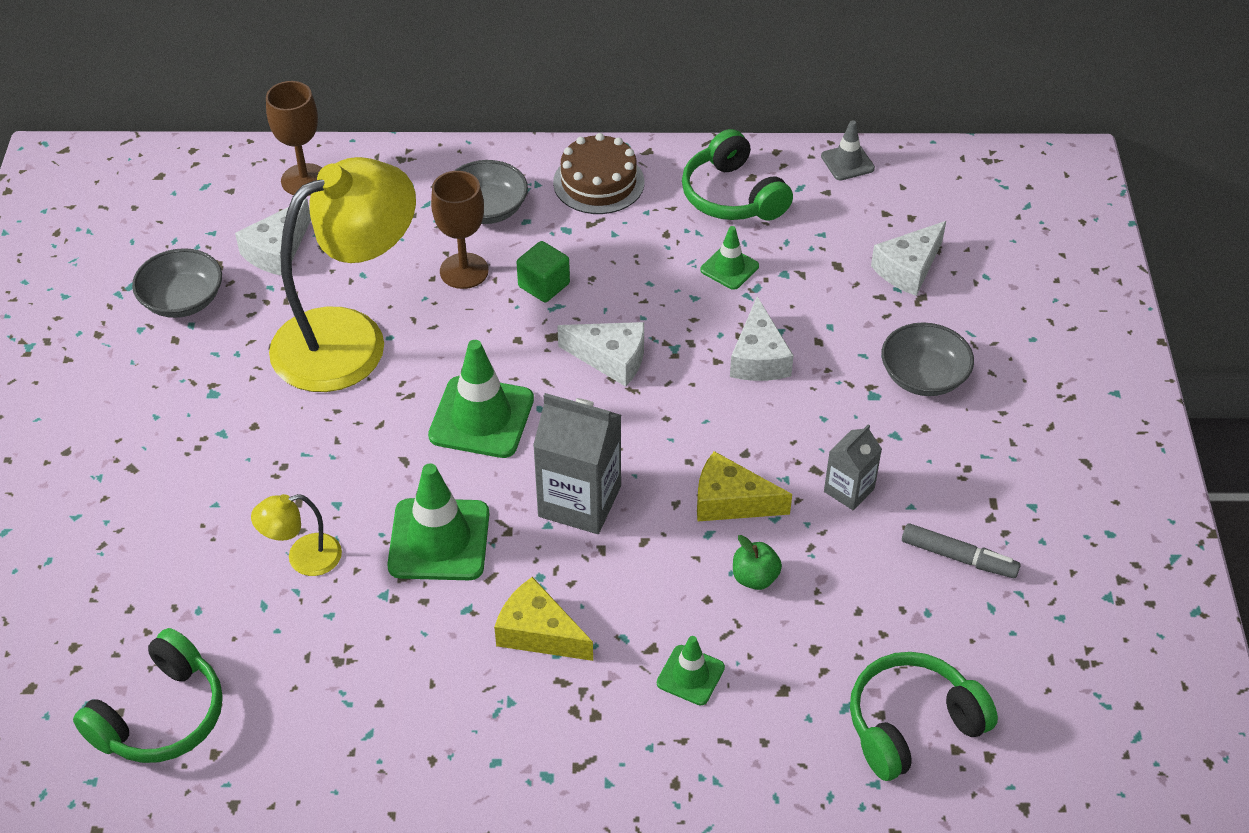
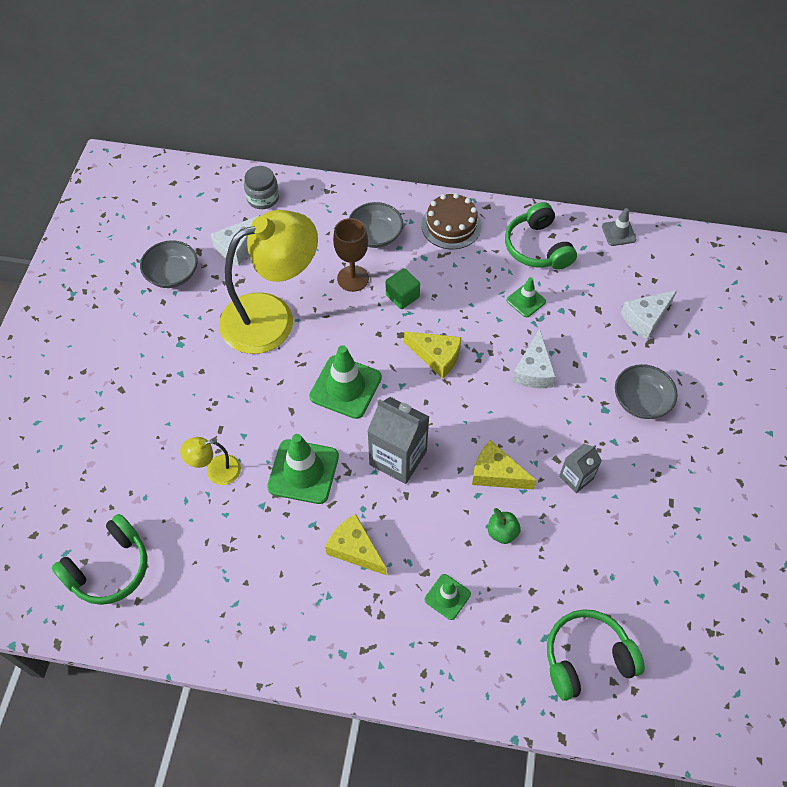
camera: 10 degrees right, 10 degrees up
brown goblet [266,81,322,196] -> grey jar [244,166,279,209]
white cheese [557,322,644,387] -> yellow cheese [404,331,461,379]
grey marker [902,523,1021,578] -> none

